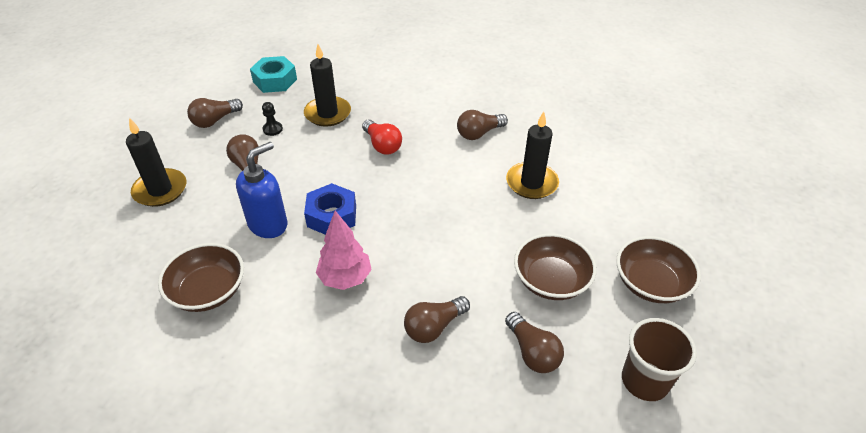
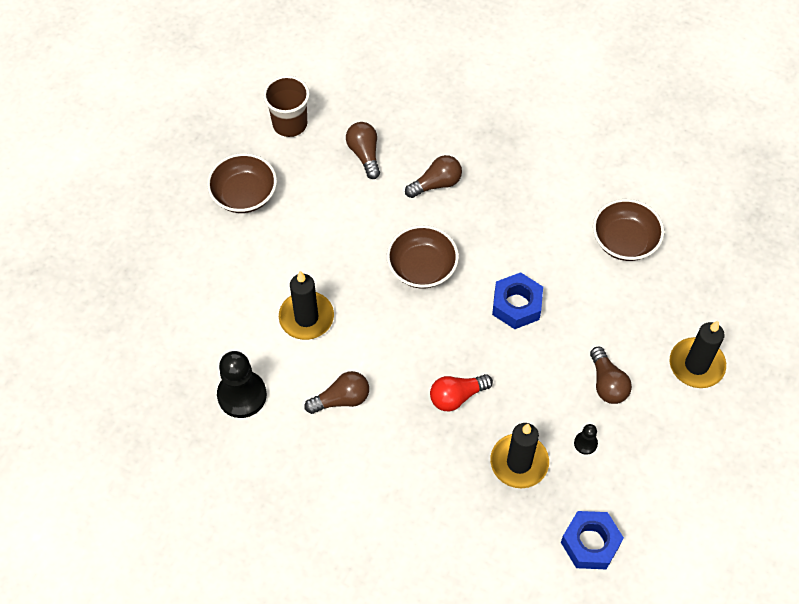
camera: 170 degrees left, 15 degrees up
brown light bulb [187,98,243,128] -> none
blue soap dispenser [236,142,287,238] -> none
turquoise nut [250,56,297,93] -> blue nut [561,511,624,569]
pink tree [316,211,372,290] -> none
red light bulb [362,120,402,155] -> red light bulb turned 90 degrees counterclockwise [430,374,493,411]
brown bowl [514,233,597,300] -> brown bowl moved to [387,225,459,289]
none -> black pawn [217,351,267,418]

